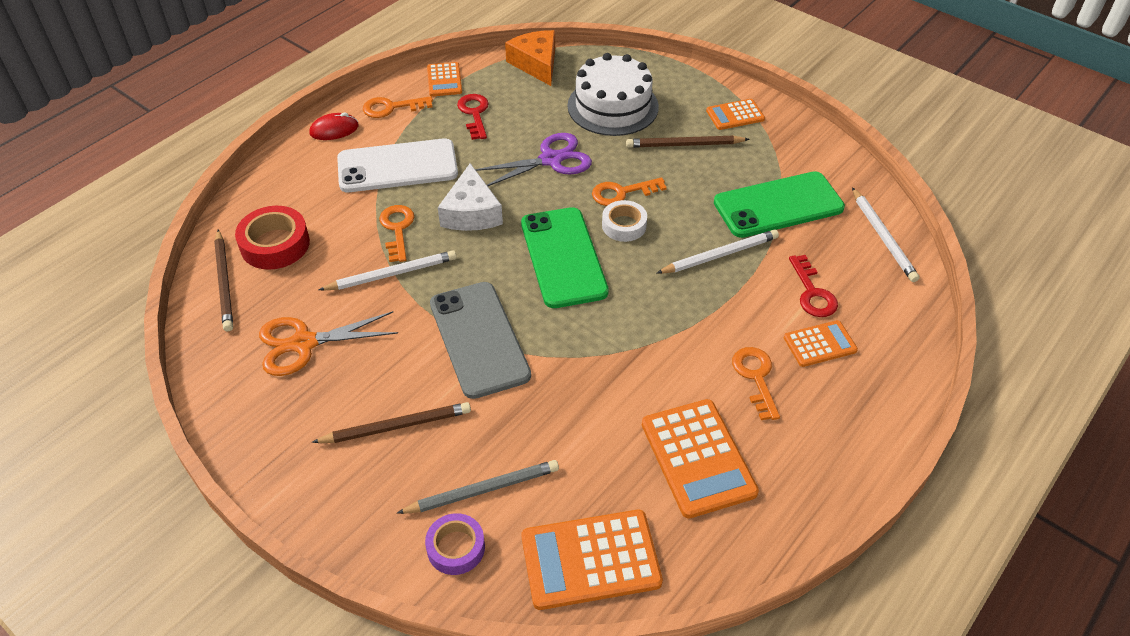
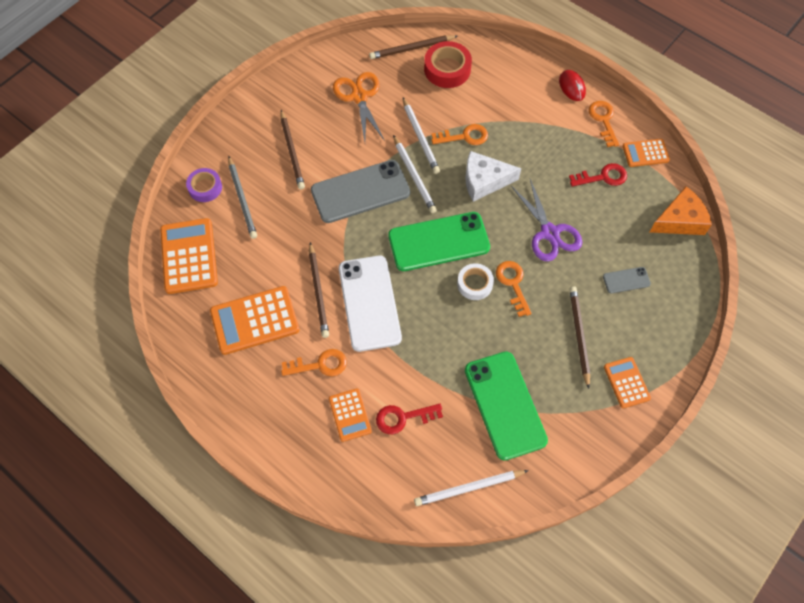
camera: 90 degrees right, 15 degrees up
white phone [337,138,458,192] -> white phone moved to [339,256,402,352]
white cake [567,53,659,136] -> grey phone [603,267,651,294]
white pencil [656,230,779,274] -> white pencil moved to [393,135,437,213]
none -> brown pencil [309,242,329,338]

